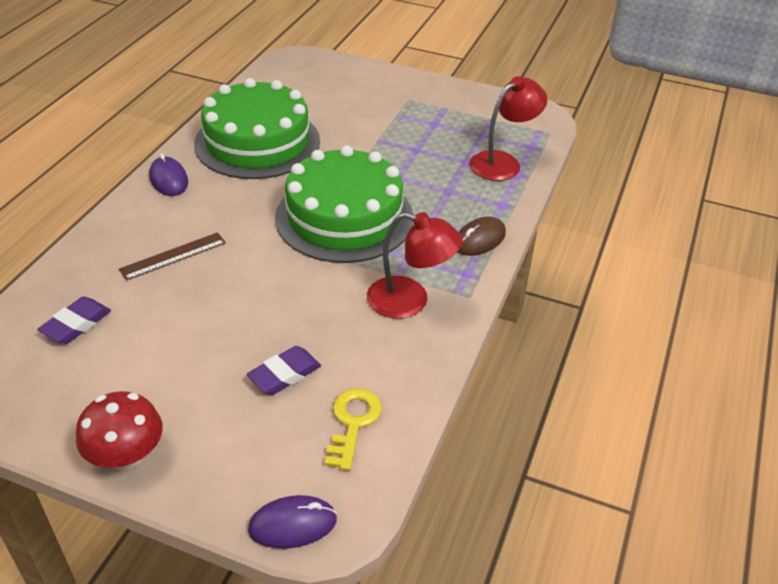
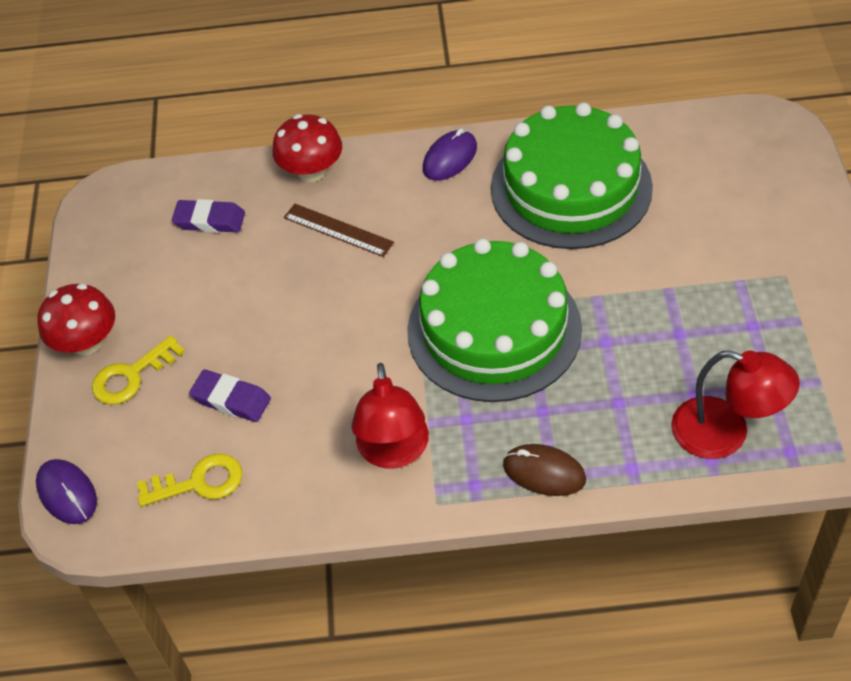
camera: 70 degrees right, 10 degrees up
none -> yellow key [92,335,185,405]
none -> red mushroom [272,114,342,182]

